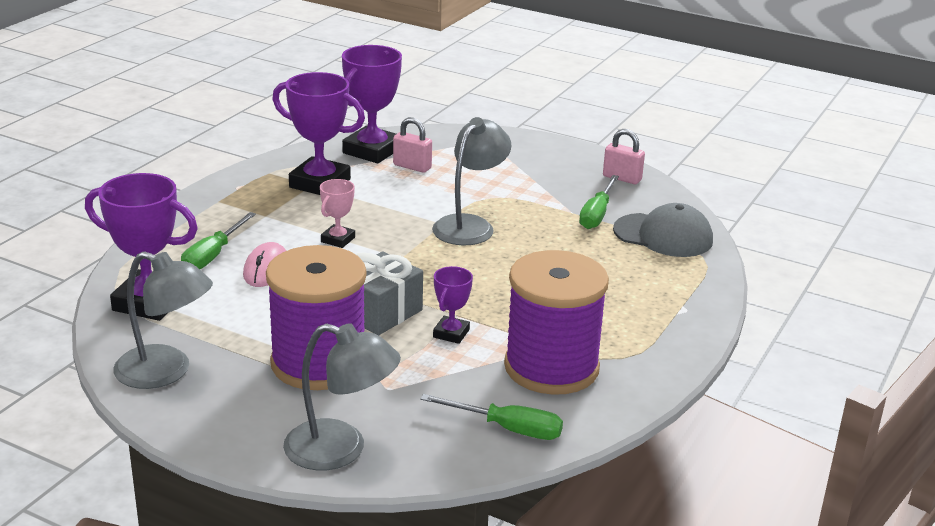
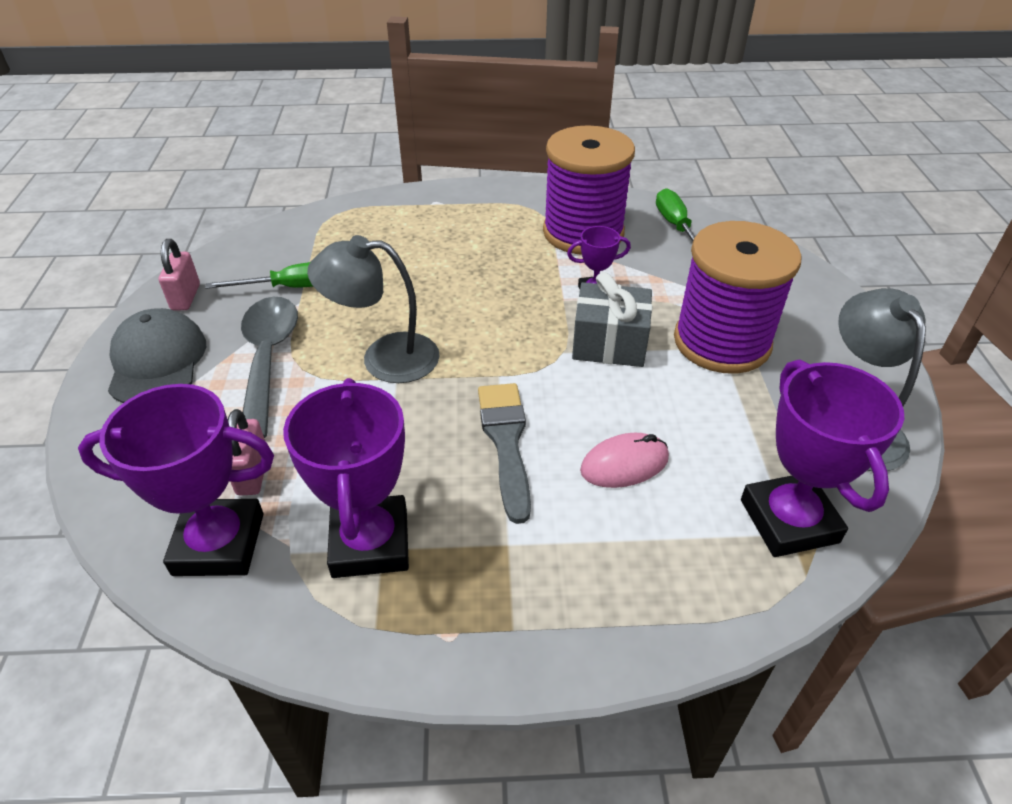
camera: 120 degrees left, 15 degrees up
green screwdriver [181,212,256,269] -> none
grey lamp [283,323,401,470] -> none
pink trophy [320,179,355,248] -> grey brush [478,383,531,524]
grey cap [613,203,713,257] -> grey cap moved to [108,308,206,403]
none -> grey spoon [241,297,298,438]

